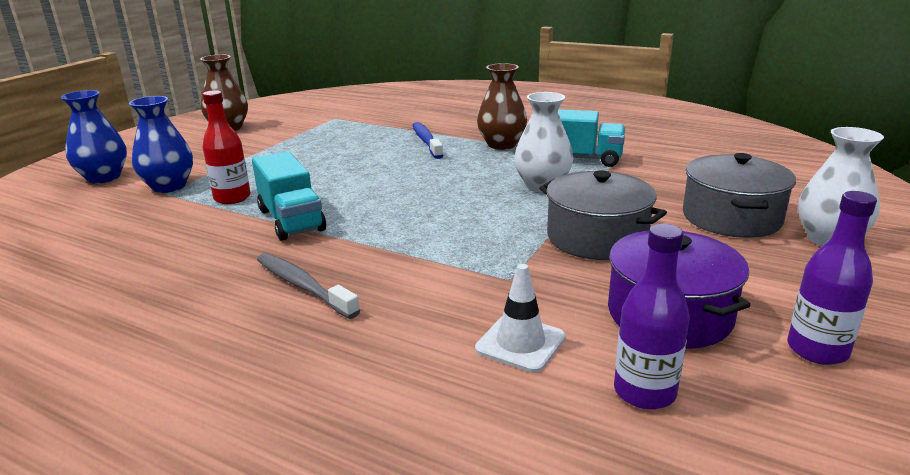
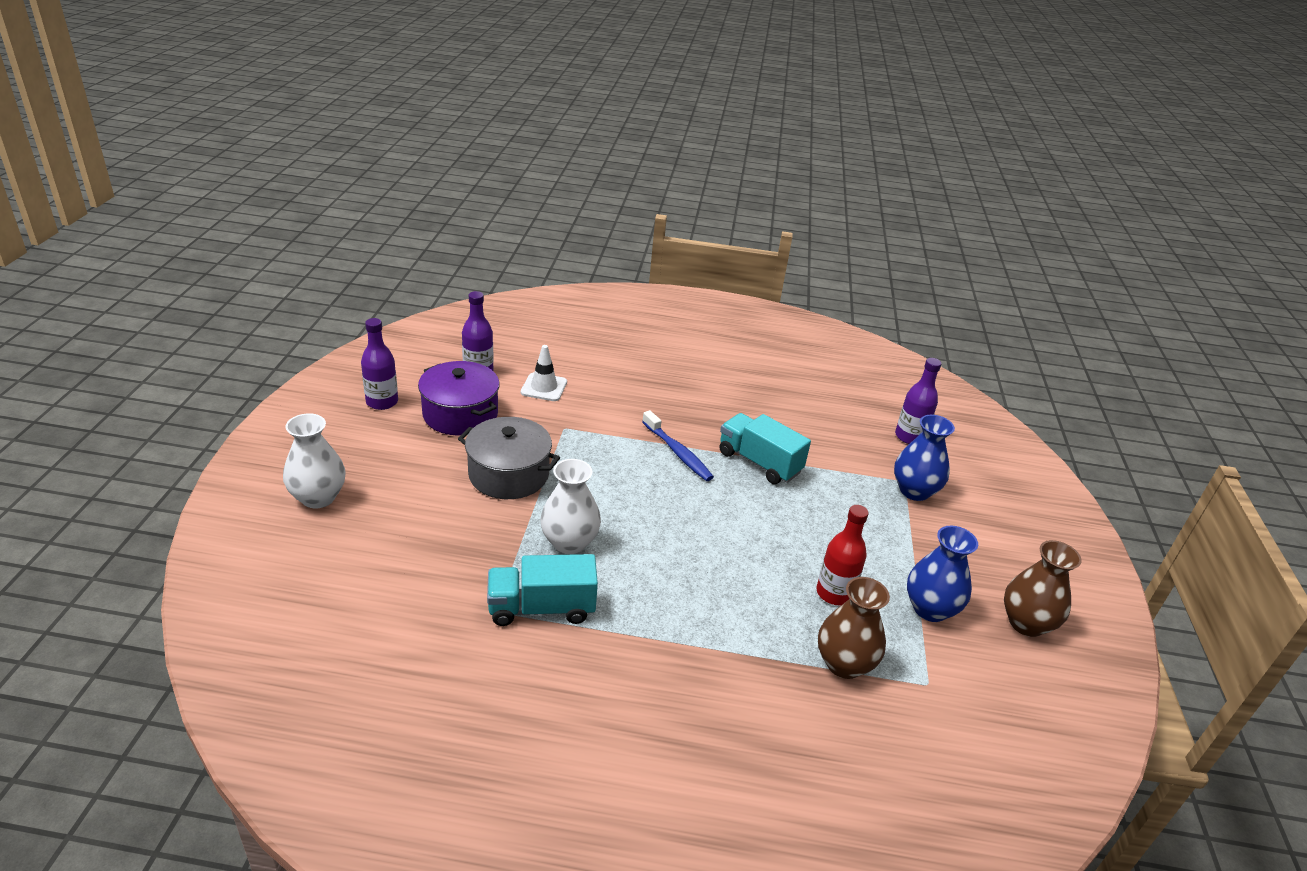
camera: 155 degrees right, 10 degrees up
blue vase [61,90,127,184] -> blue vase moved to [907,525,978,622]
red bottle [203,90,251,204] -> red bottle moved to [816,505,869,605]
grey toothbrush [257,253,360,319] -> none
blue toothbrush [413,122,444,159] -> blue toothbrush moved to [642,410,714,481]
brown vase [477,63,527,150] -> brown vase moved to [818,577,890,679]
grey pot [683,153,796,238] -> none
none -> purple bottle [895,358,942,444]

